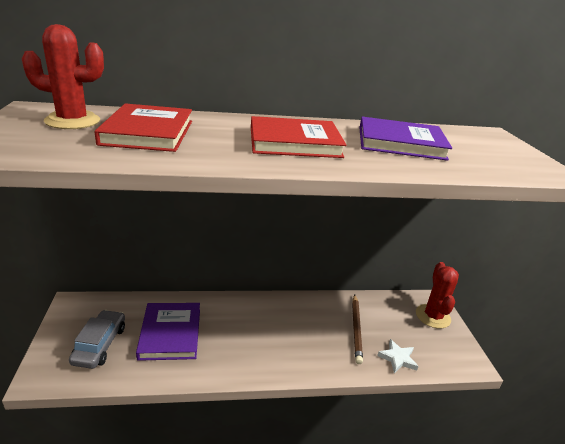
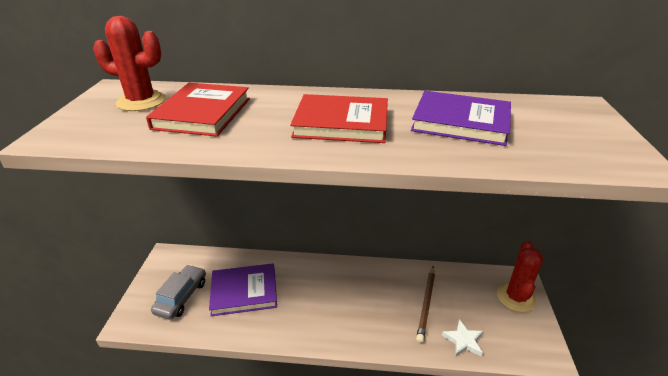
camera: 15 degrees right, 5 degrees up
purple book [136,303,200,361] -> purple book turned 75 degrees clockwise [209,263,277,316]

